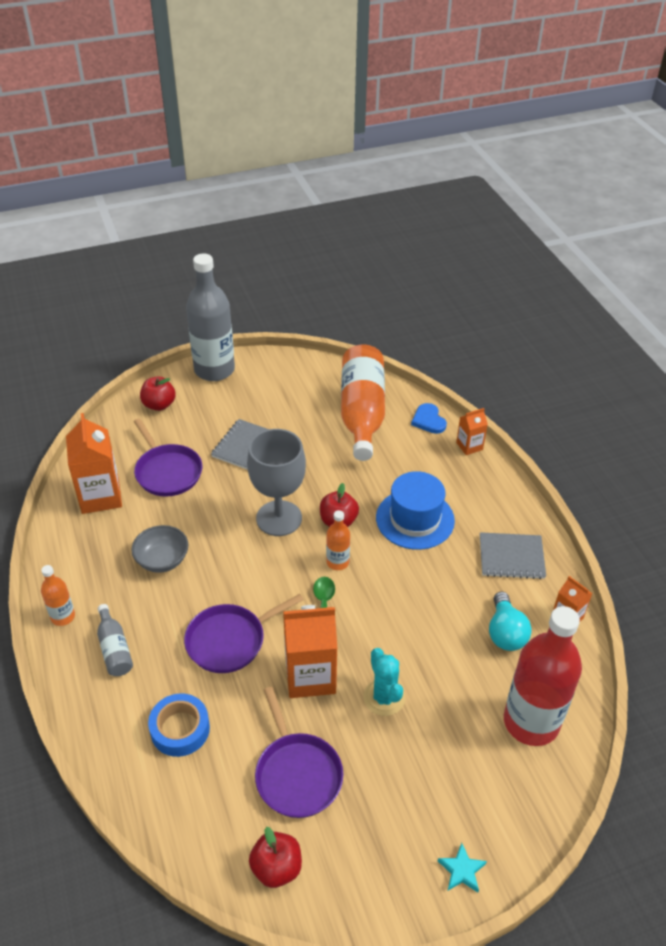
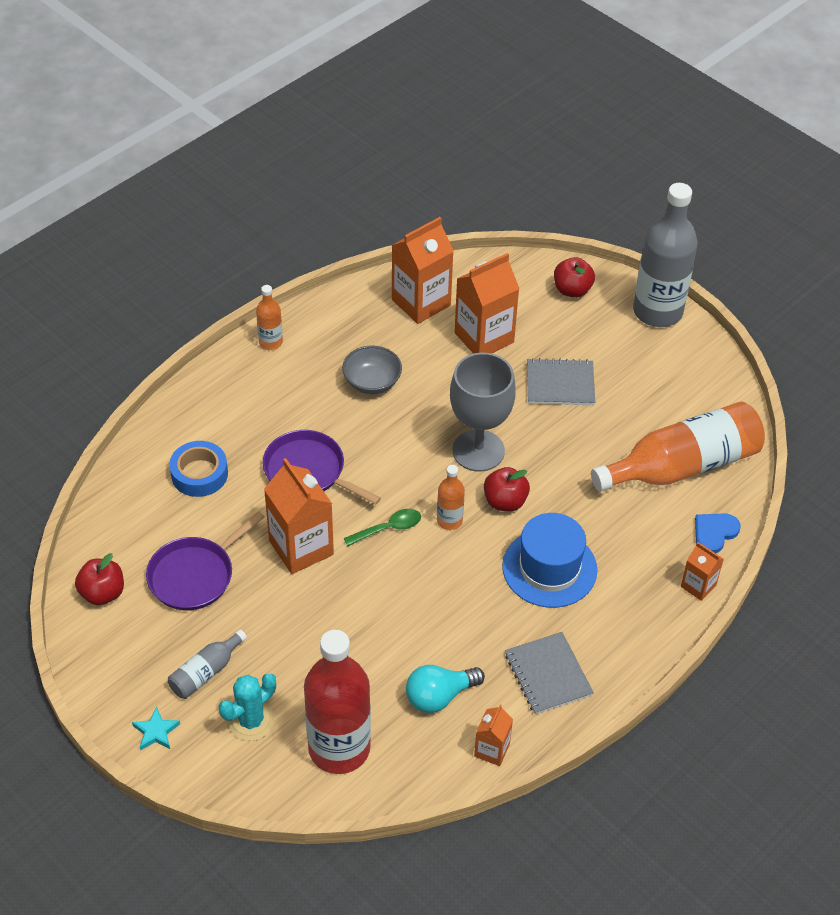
camera: 65 degrees right, 5 degrees up
grey bottle [97,604,133,676] -> grey bottle moved to [168,630,247,699]
purple pan [134,418,202,497] -> orange carton [455,253,520,354]
turquoise cactus [363,648,405,716] -> turquoise cactus moved to [219,673,276,741]

